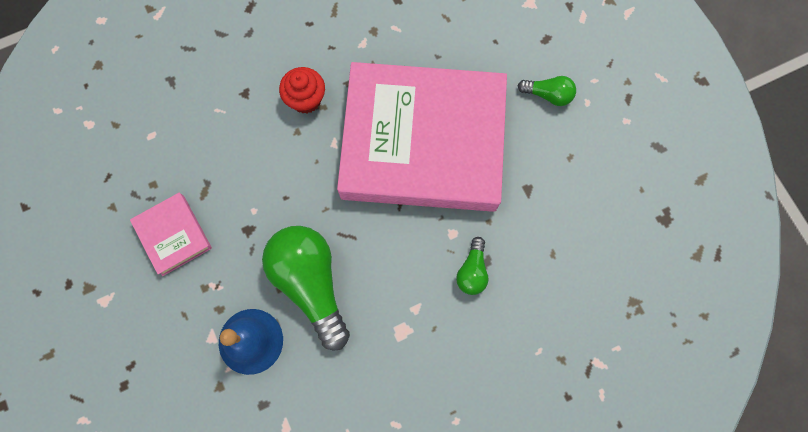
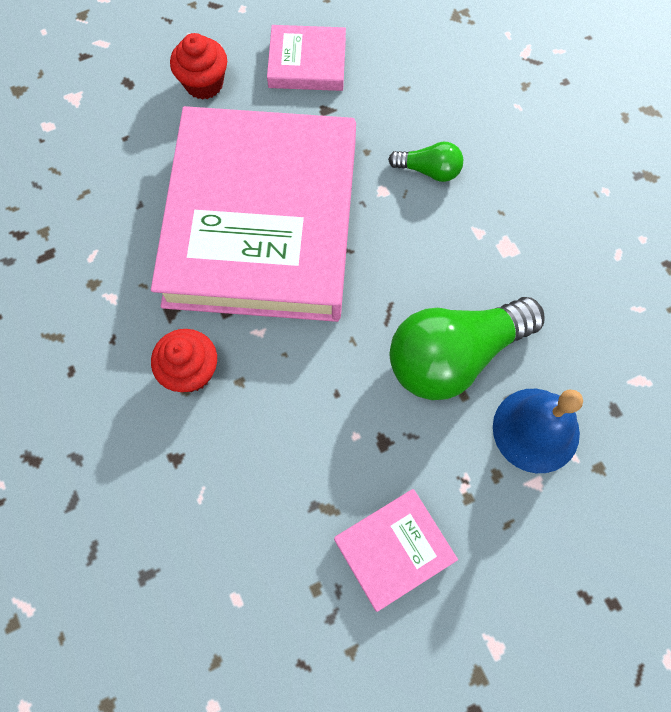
camera: 90 degrees left, 5 degrees down
green light bulb [518,76,576,106] -> red cupcake [170,33,227,100]
none -> pink book [267,25,346,91]

